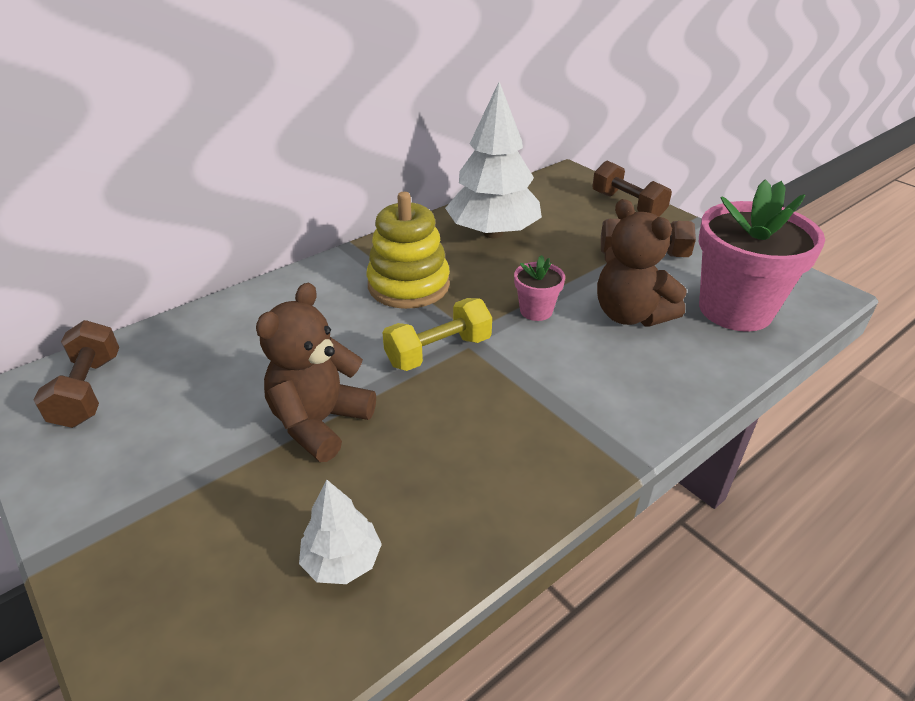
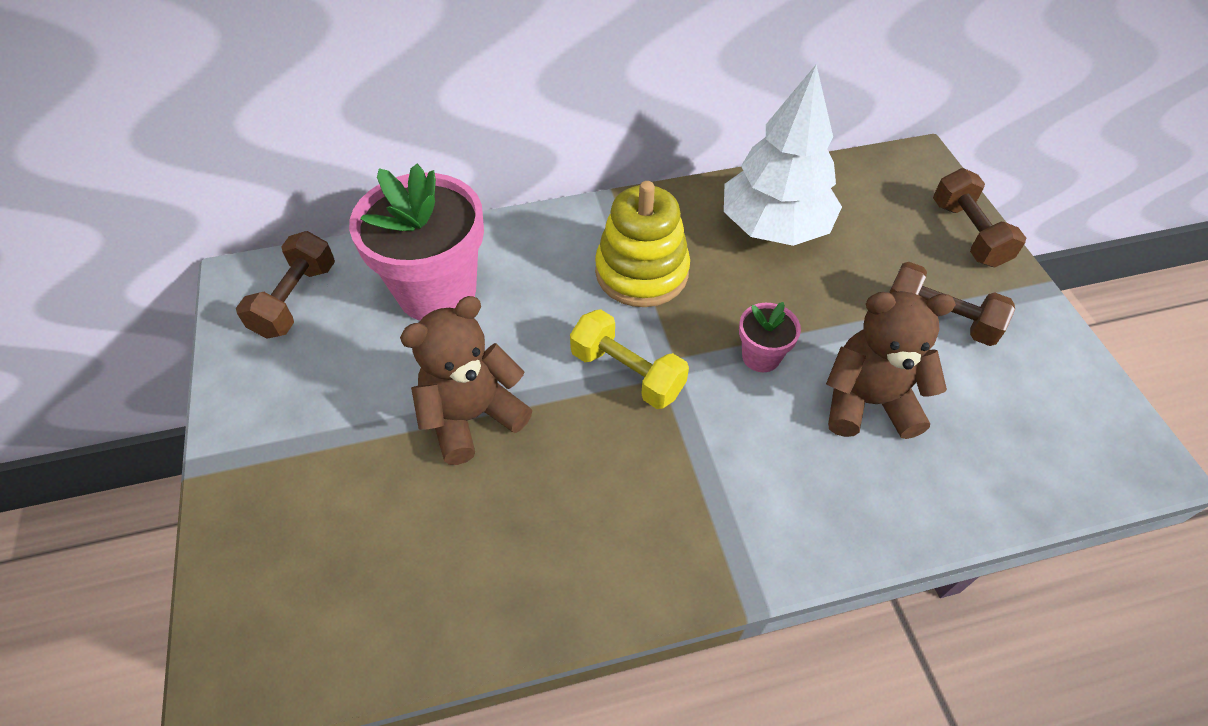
camera: 25 degrees right, 15 degrees up
white tree [299,480,382,584] -> none
yellow dumbbell [383,298,492,371] -> yellow dumbbell turned 45 degrees clockwise [570,309,689,409]
brown teddy bear [597,199,687,327] -> brown teddy bear turned 105 degrees clockwise [826,291,956,439]
pink flower pot [699,179,825,332] -> pink flower pot moved to [349,164,484,320]

